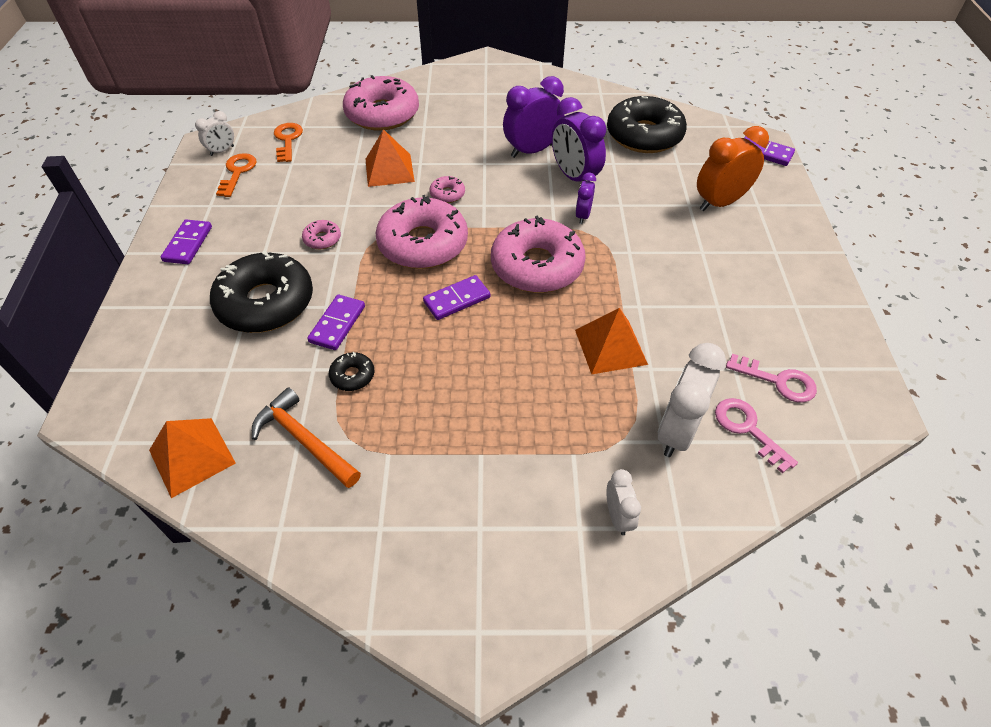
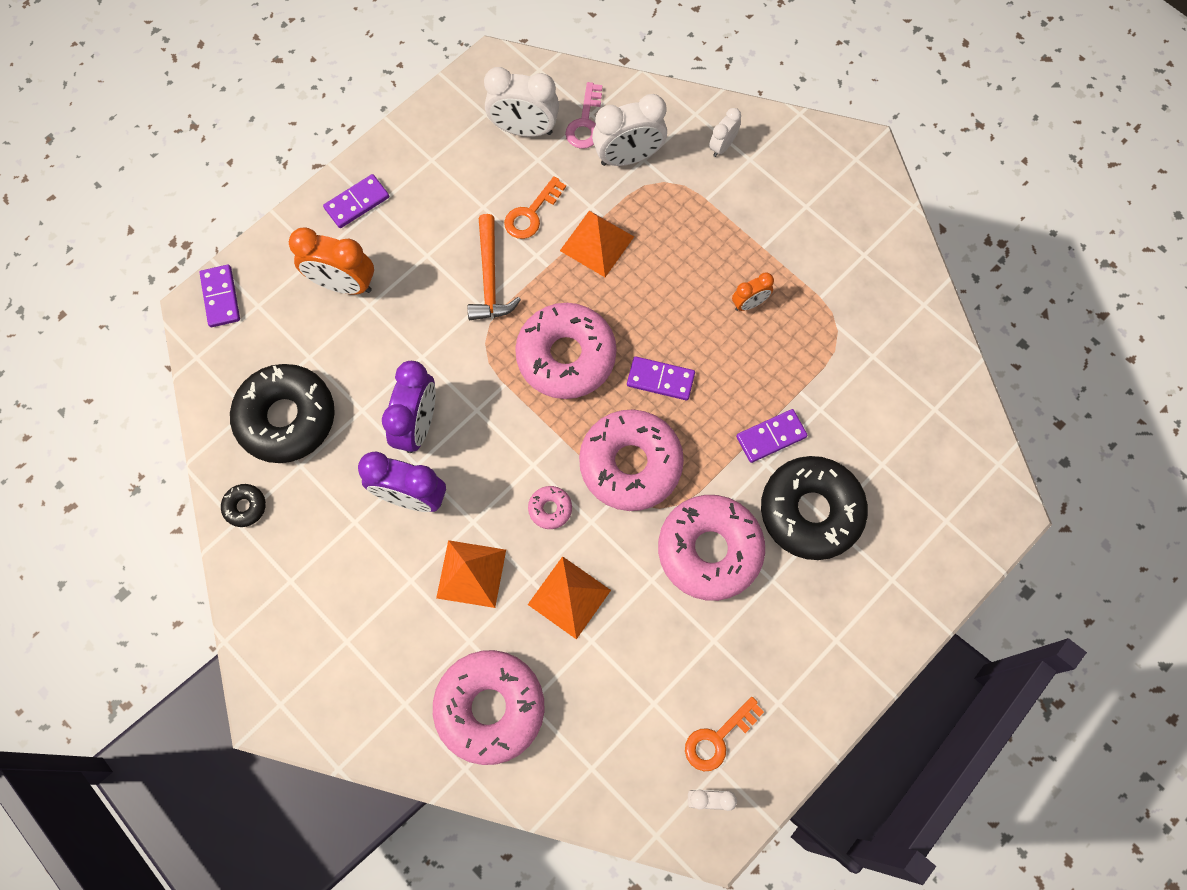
camera: 135 degrees left, 20 degrees up
orange pyramid [149,418,236,498] -> orange pyramid moved to [436,540,506,608]
purple domino [161,219,212,264] -> purple domino moved to [323,174,389,228]
orange hammer [252,387,361,488] -> orange hammer moved to [467,214,521,320]
orange key [274,123,303,162] -> orange key moved to [504,176,566,239]
pink donut [302,220,341,249] -> pink donut [658,495,765,601], size x2.37
black donut [329,352,374,391] -> black donut moved to [221,484,266,527]
purple clock [575,172,596,224] -> none
pink key [726,354,817,403] -> white clock [484,67,559,137]
none -> orange clock [732,273,774,311]

